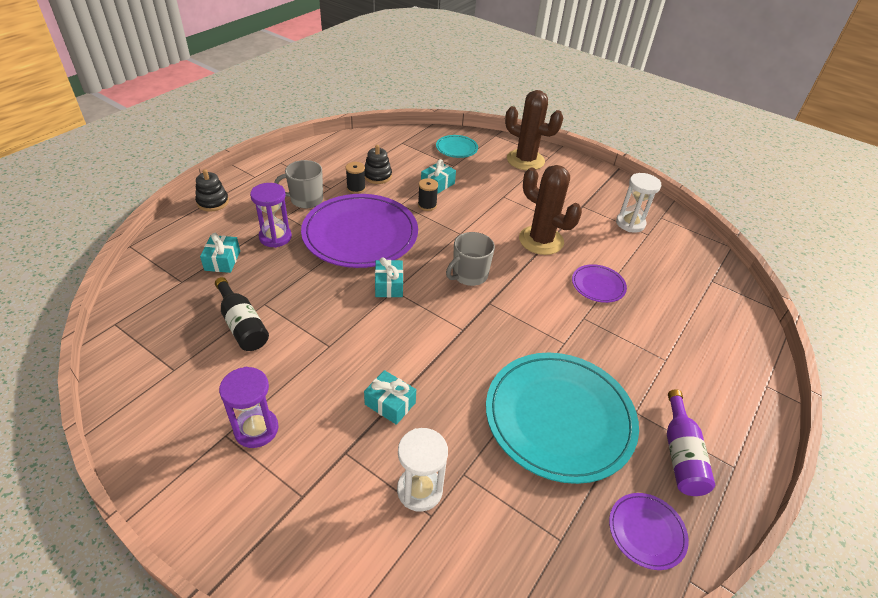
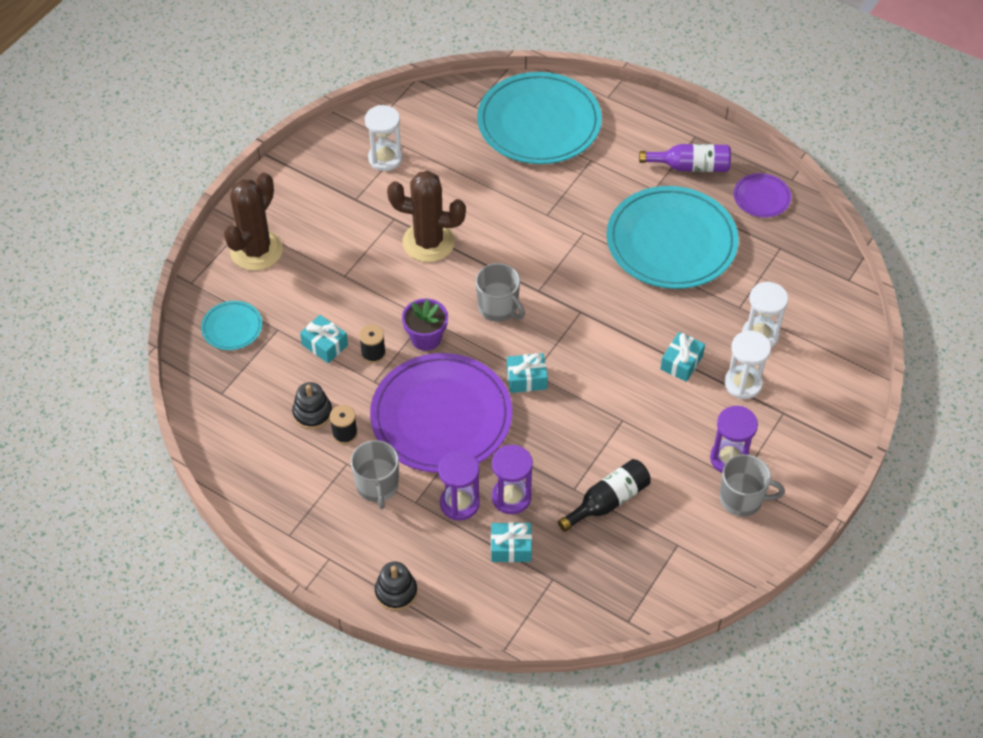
camera: 90 degrees left, 10 degrees up
brown cactus [519,165,582,255] -> brown cactus turned 60 degrees clockwise [387,171,466,262]
purple plate [572,264,627,303] -> none
none -> purple flower pot [402,298,448,351]
none -> turquoise plate [477,72,602,164]
none -> purple hourglass [492,445,533,514]
none -> grey mug [720,454,785,517]
none -> white hourglass [724,330,771,399]

